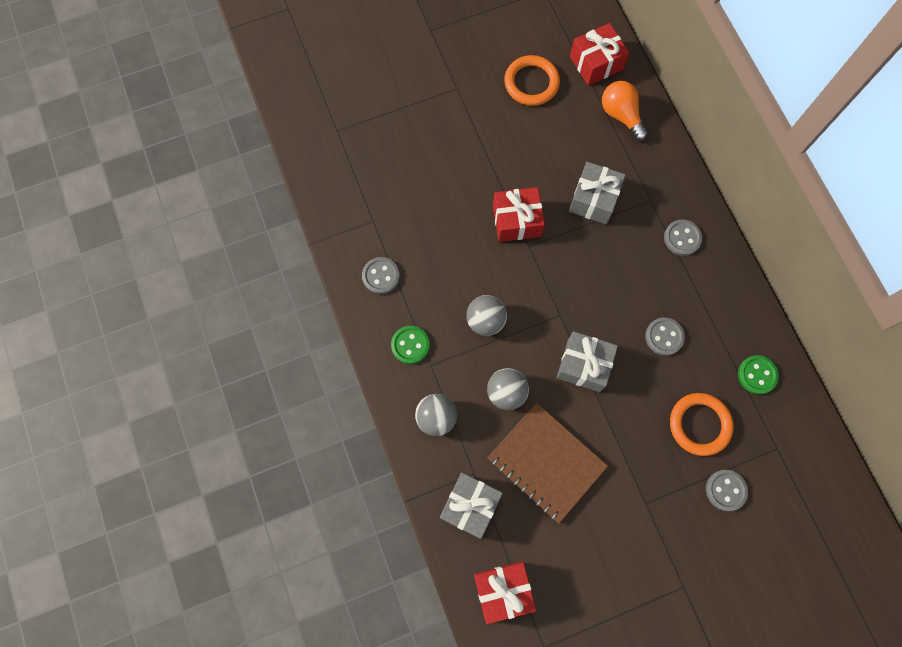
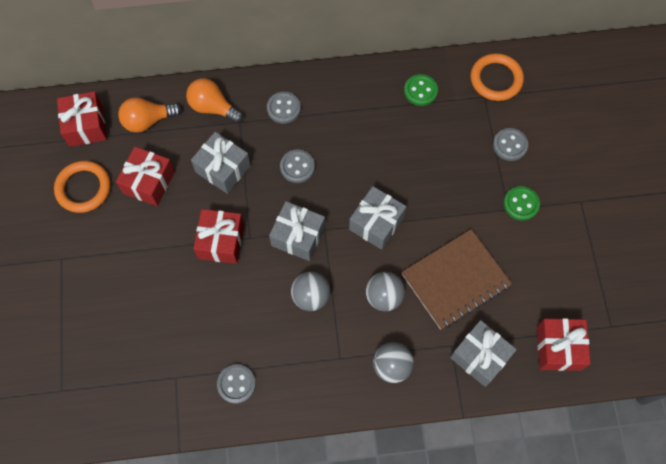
camera: 75 degrees left, 5 degrees down
green button [391,326,430,364] -> green button moved to [503,186,540,221]
grey button [645,317,685,356] -> grey button moved to [280,150,315,183]
orange ring [670,393,734,456] -> orange ring moved to [470,53,524,101]
none -> red gift [116,147,175,206]
none -> orange light bulb [186,78,243,123]
none -> grey gift [269,201,325,261]

